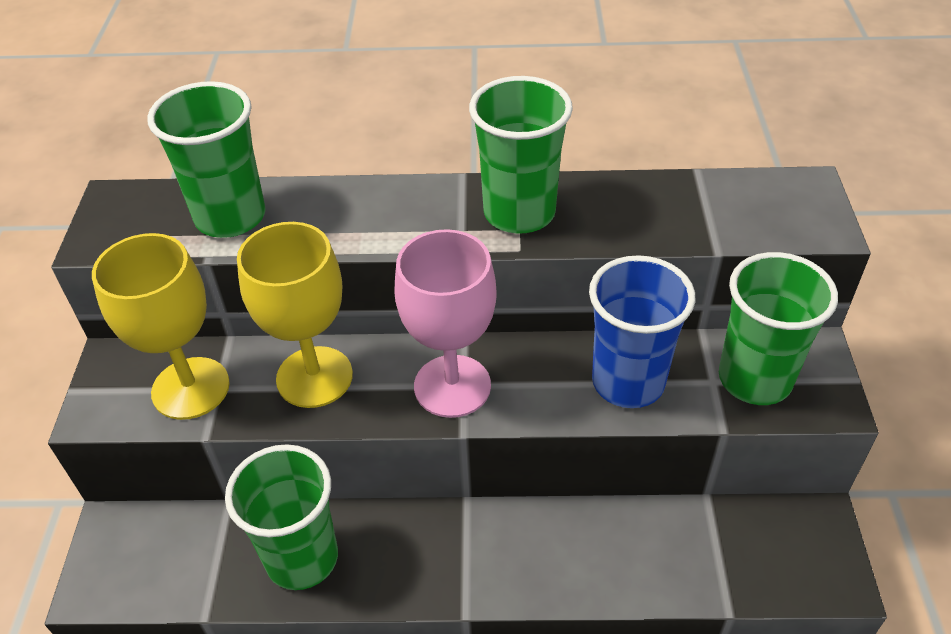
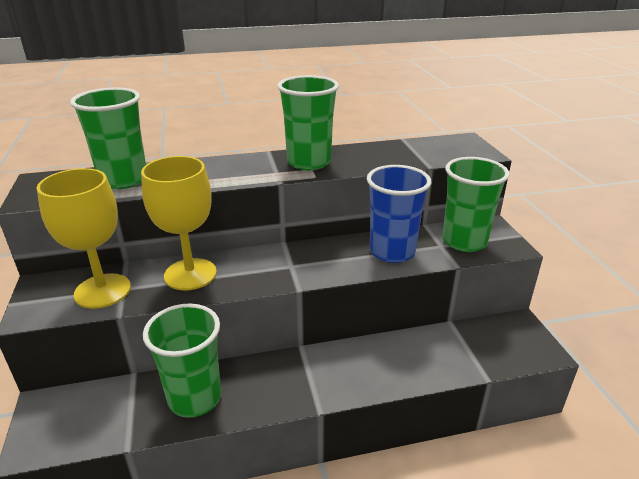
camera: 15 degrees left, 15 degrees down
pink goblet [395,229,497,418] -> none

